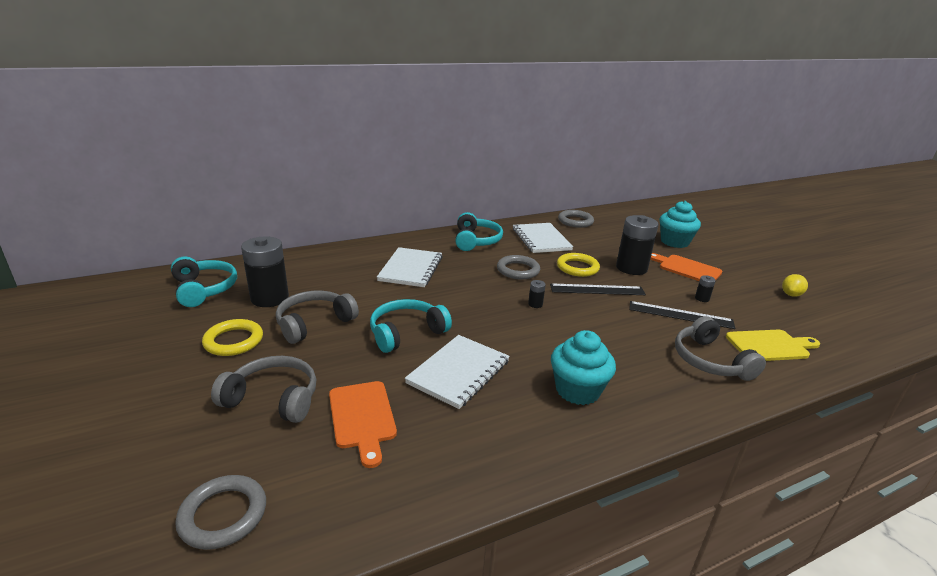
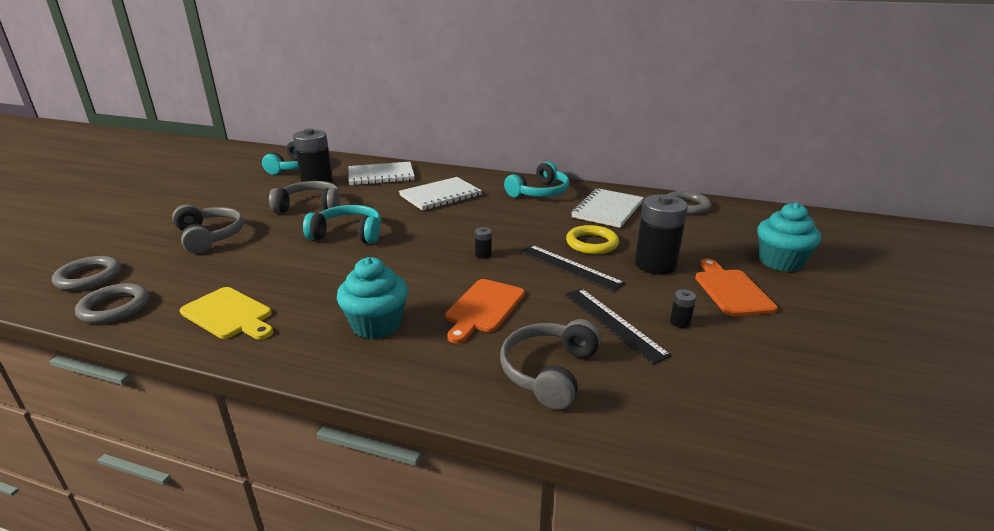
camera: 45 degrees right, 0 degrees up
yellow ring [202,319,263,356] -> none
orange cutting board [329,381,397,468] -> orange cutting board moved to [445,279,525,344]
white notebook [405,335,510,409] -> white notebook moved to [348,162,415,186]
grey ring [497,255,540,280] -> grey ring moved to [75,283,149,324]
yellow cutting board [726,330,820,361] -> yellow cutting board moved to [180,287,273,340]
yellow lemon [782,274,808,297] -> none

